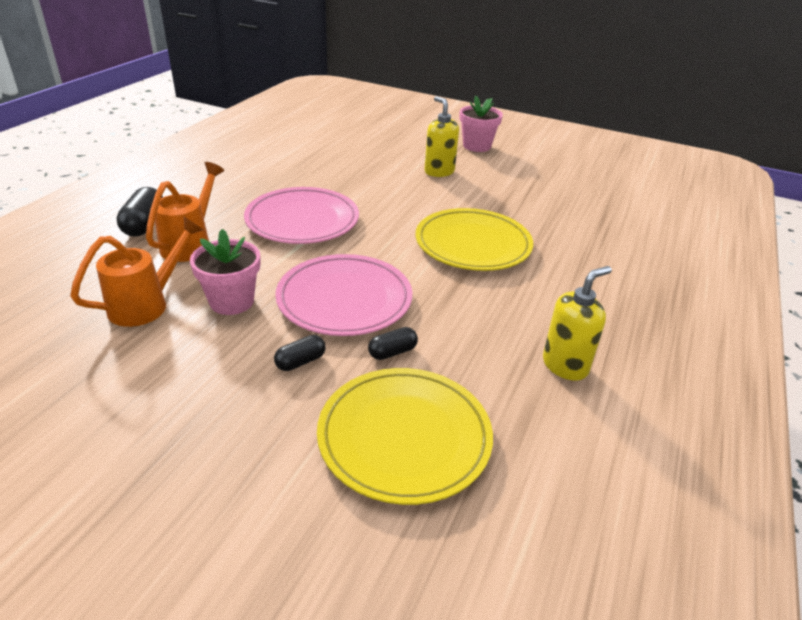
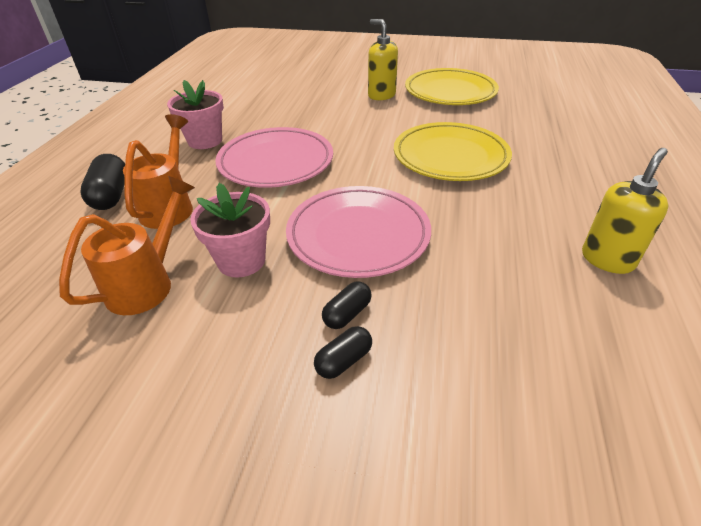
camera: 10 degrees left, 5 degrees up
yellow plate [317,368,493,505] -> yellow plate moved to [405,68,499,105]
black capsule [368,327,418,360] -> black capsule moved to [314,326,372,379]
pink flower pot [459,96,503,152] -> pink flower pot moved to [167,80,224,149]

